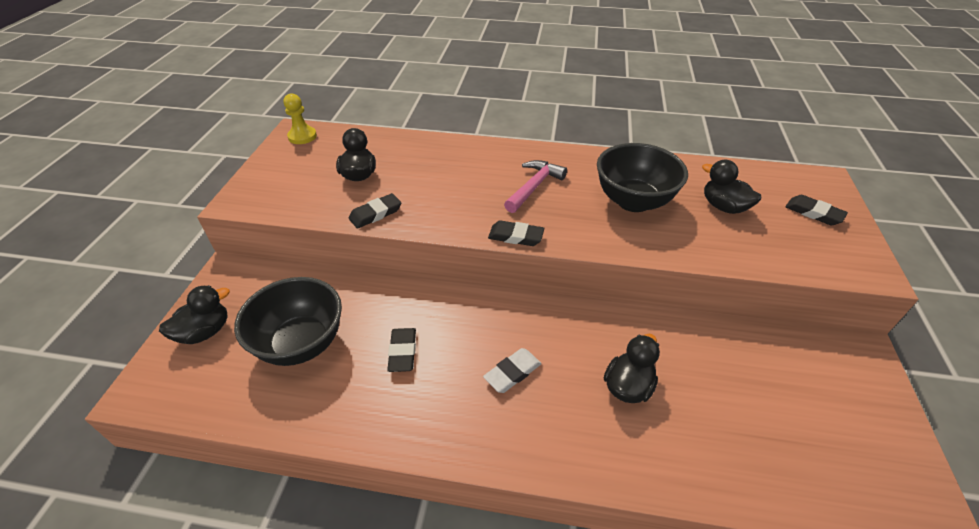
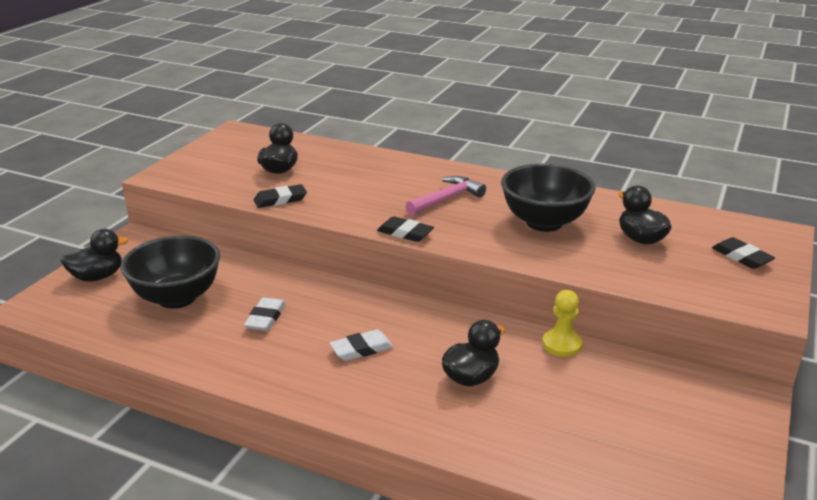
camera: 15 degrees right, 15 degrees down
yellow pawn [283,93,317,144] -> yellow pawn moved to [542,290,582,357]
black eraser [387,328,416,372] -> white eraser [244,297,286,331]

